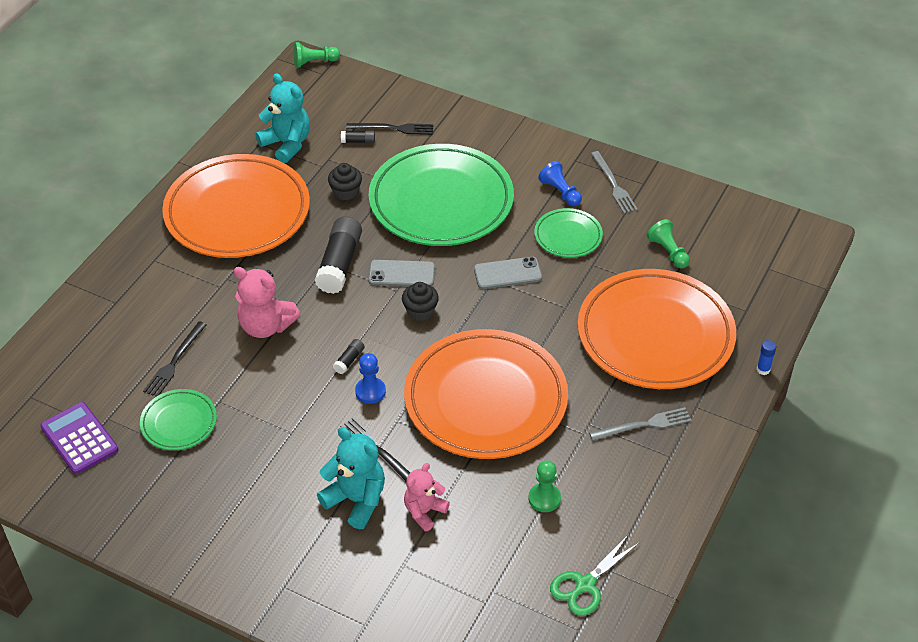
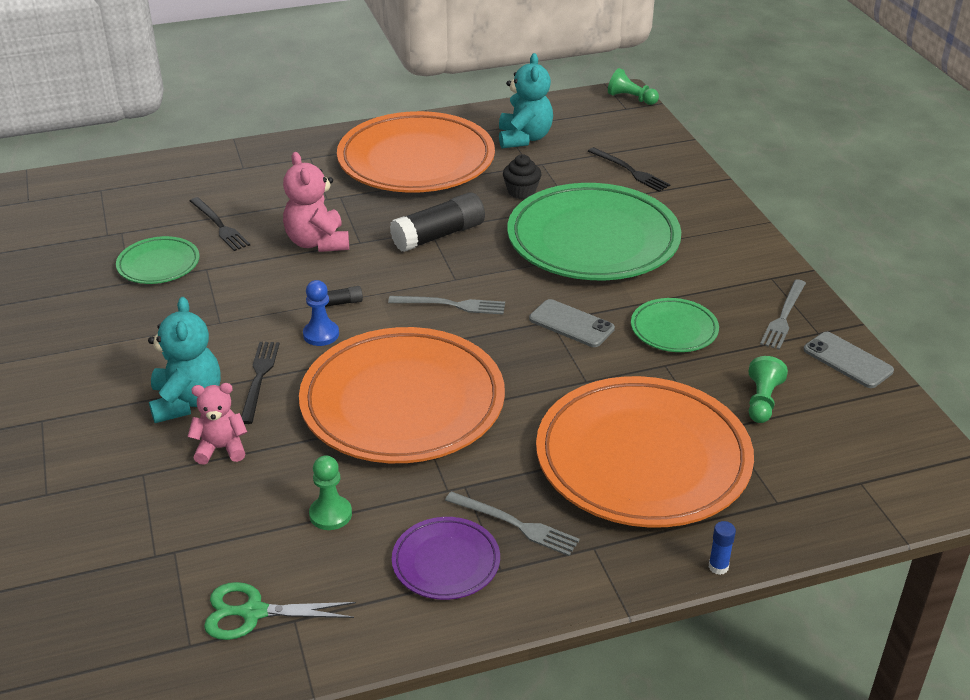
camera: 45 degrees right, 10 degrees down
purple calculator [40,402,119,474] -> none
black fork [143,321,207,397] -> black fork turned 105 degrees counterclockwise [190,197,250,251]
black glue stick [341,131,375,143] -> none
grey phone [368,260,435,287] -> grey phone moved to [804,332,894,388]
black cupcake [402,282,439,321] -> grey fork [388,296,505,315]
blue pawn [538,161,582,207] -> none
none -> purple plate [392,517,500,600]

